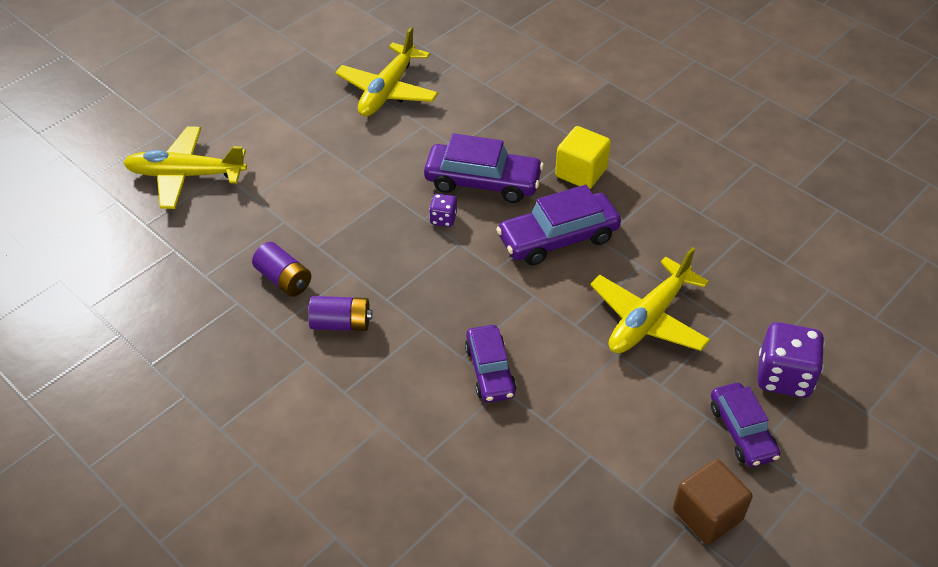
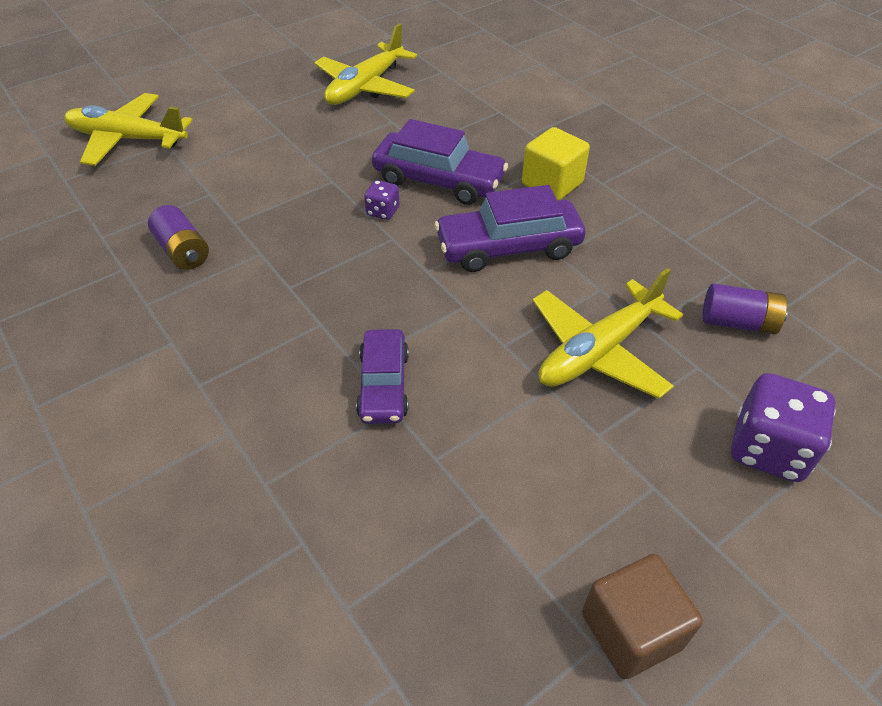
camera: 10 degrees right, 0 degrees up
purple battery [308,296,372,331] -> purple battery moved to [702,283,788,334]
purple car [711,383,780,467] -> none

